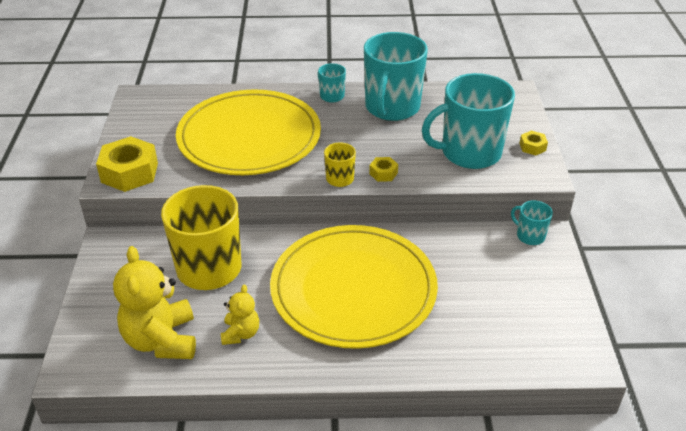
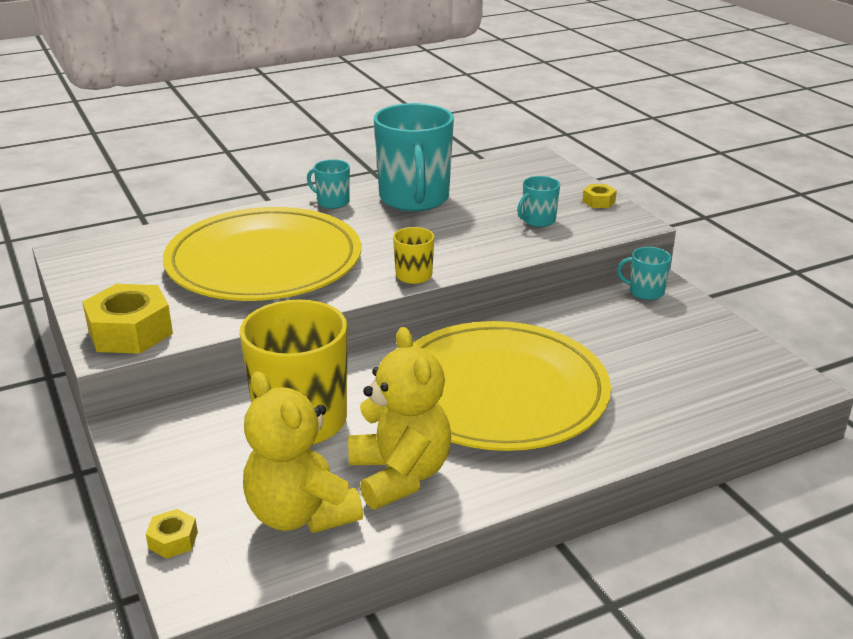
camera: 25 degrees left, 10 degrees down
yellow teddy bear [221,284,259,345] -> yellow teddy bear [348,327,451,509], size x1.86
yellow nut [369,157,398,182] -> yellow nut moved to [146,509,198,559]
turquoise mug [422,73,515,169] -> turquoise mug [517,176,560,227], size x0.45

